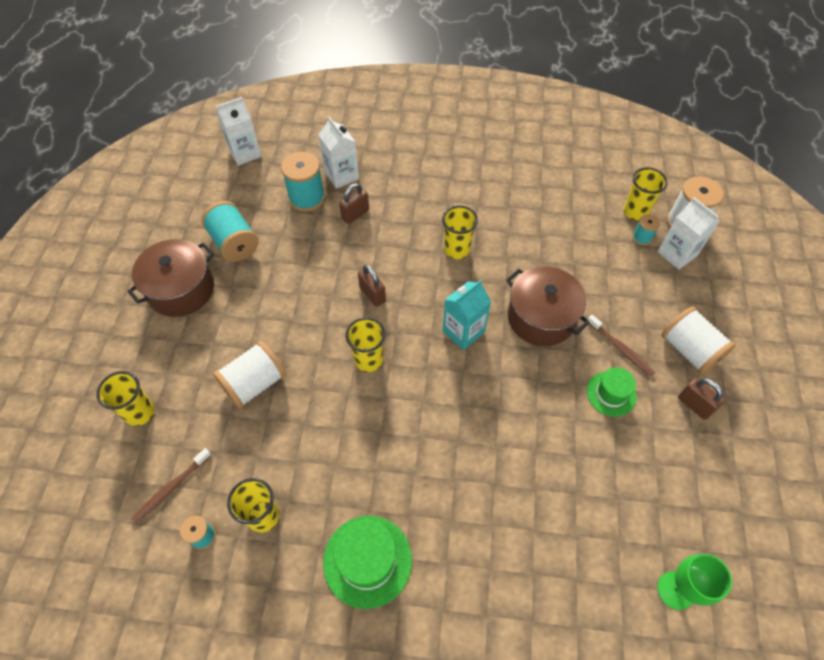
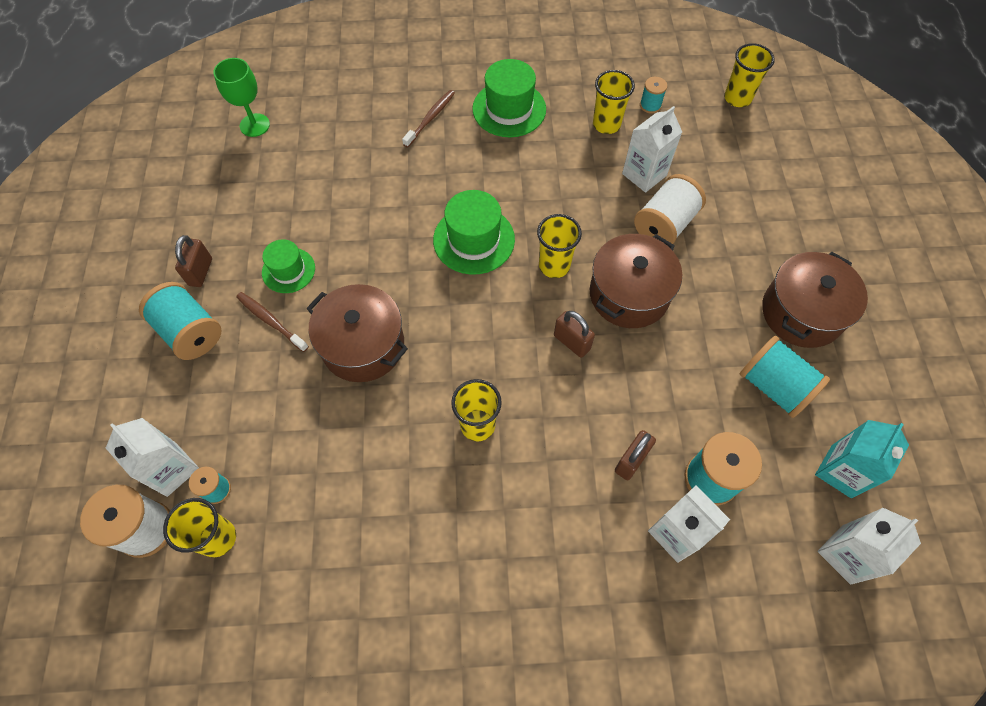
camera: 170 degrees right, 5 degrees up
yellow cup [96,371,154,426] -> yellow cup moved to [724,43,775,107]
brown toothbrush [131,448,212,524] -> brown toothbrush moved to [402,90,455,147]
turquoise carton [443,280,491,350] -> turquoise carton moved to [815,420,909,498]
white spool [661,306,736,374] -> turquoise spool [139,282,222,360]
brown padlock [678,378,724,420] -> brown padlock turned 60 degrees clockwise [175,235,212,287]
none -> green hat [433,190,515,275]
none -> brown pot [590,234,682,328]
none -> white carton [622,106,682,193]

